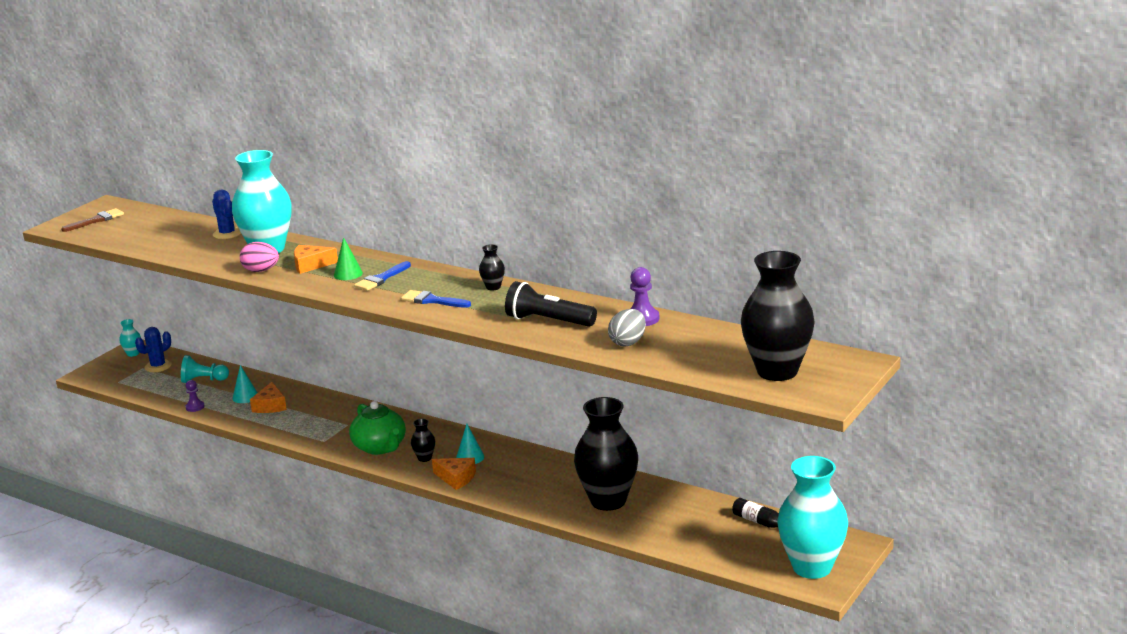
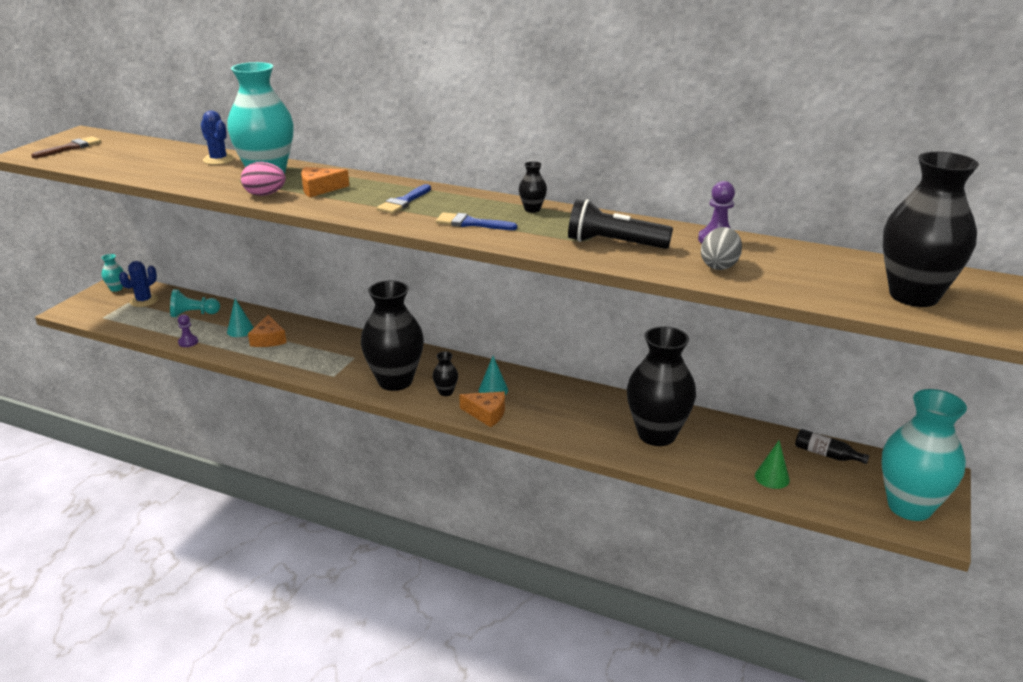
camera: 10 degrees left, 5 degrees up
green cone [334,237,363,280] -> green cone moved to [755,440,790,489]
green teapot [349,401,406,455] -> black vase [361,280,424,391]

